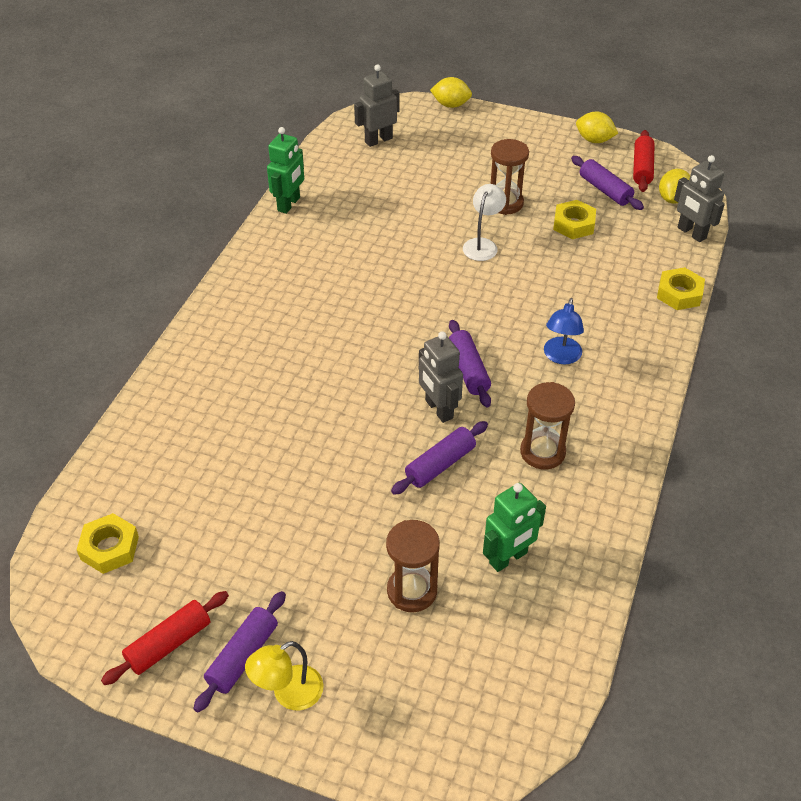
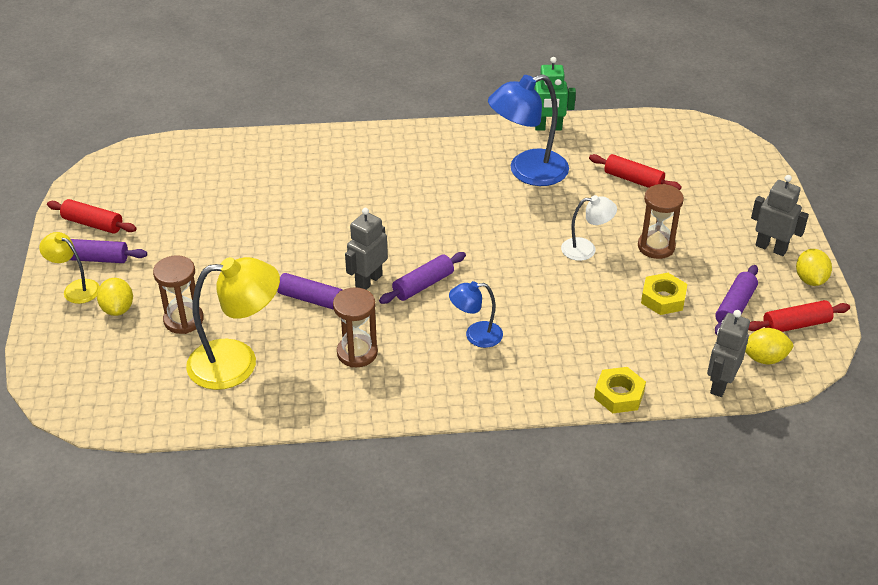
camera: 65 degrees right, 5 degrees down
yellow nut [77,513,139,574] -> none
grey robot [354,64,400,147] -> grey robot moved to [751,175,809,256]
yellow lemon [430,77,472,108] -> yellow lemon moved to [97,278,133,316]
green robot [483,483,546,572] -> yellow lamp [186,257,280,390]
none -> blue lamp [488,74,569,186]
none -> red rolling pin [589,154,682,190]

